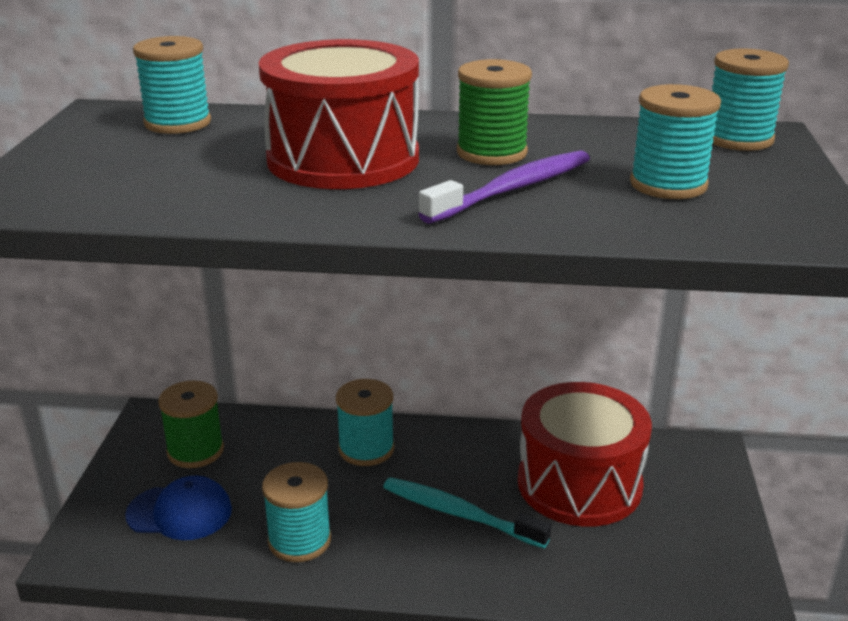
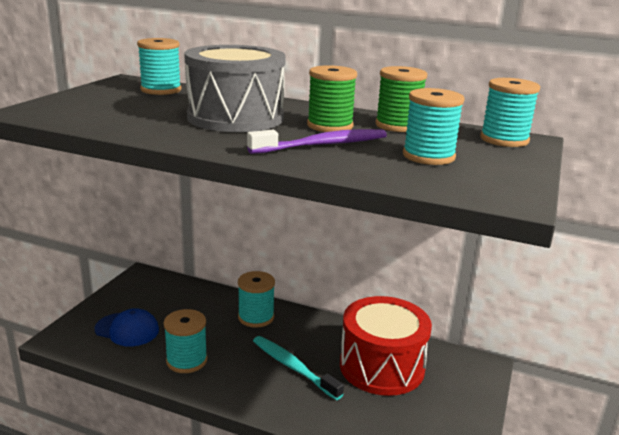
camera: 15 degrees right, 5 degrees down
green spool [158,381,224,468] -> green spool moved to [375,66,427,132]
red drum [258,39,419,189] -> grey drum [184,45,286,132]

